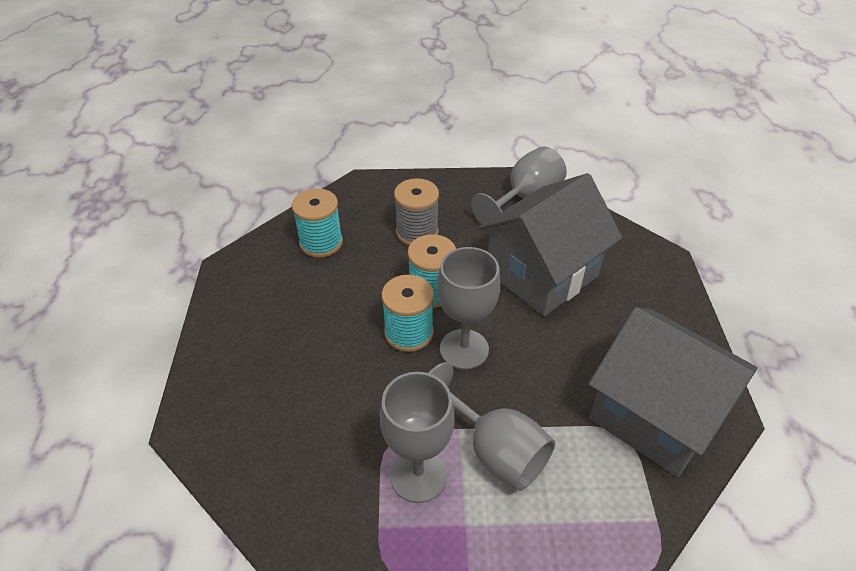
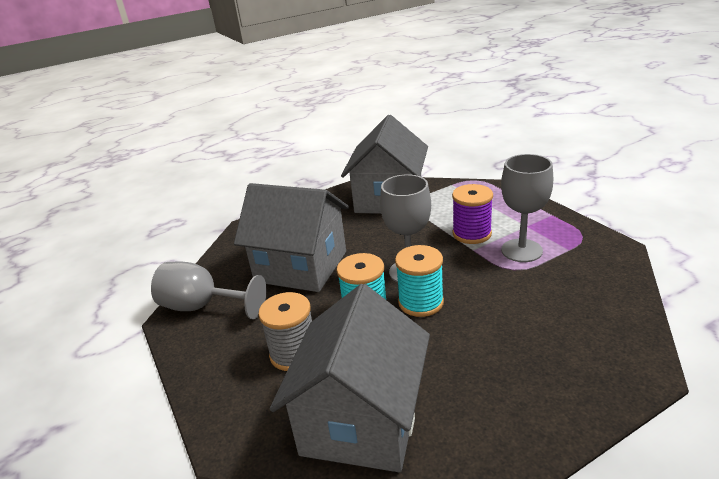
camera: 115 degrees left, 15 degrees down
turquoise spool [292,188,343,258] -> grey house [270,284,430,472]
grey goblet [429,362,555,491] -> purple spool [452,184,493,244]

